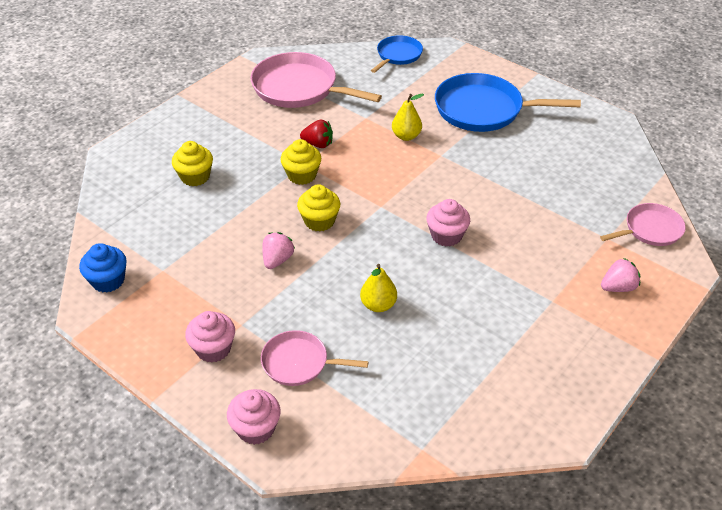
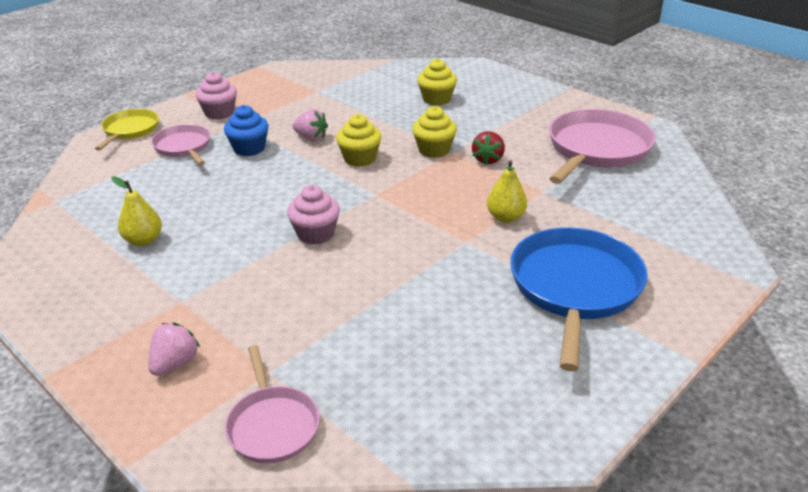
camera: 95 degrees right, 10 degrees down
blue cupcake [79,243,127,293] -> blue cupcake moved to [224,105,269,156]
pink cupcake [227,389,281,445] -> yellow pan [95,109,159,150]
pink pan [261,330,368,386] -> pink pan turned 45 degrees counterclockwise [151,124,210,165]
yellow pear [360,264,397,312] -> yellow pear moved to [111,176,162,246]
blue pan [371,35,423,73] -> none
pink strawberry [601,258,640,292] -> pink strawberry turned 135 degrees counterclockwise [148,323,200,376]

